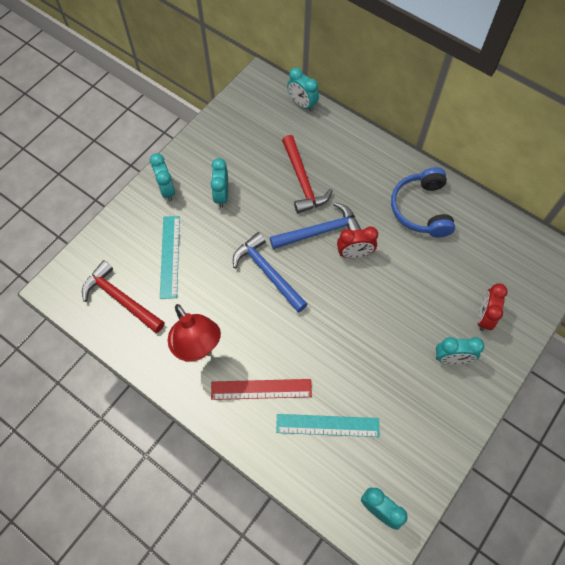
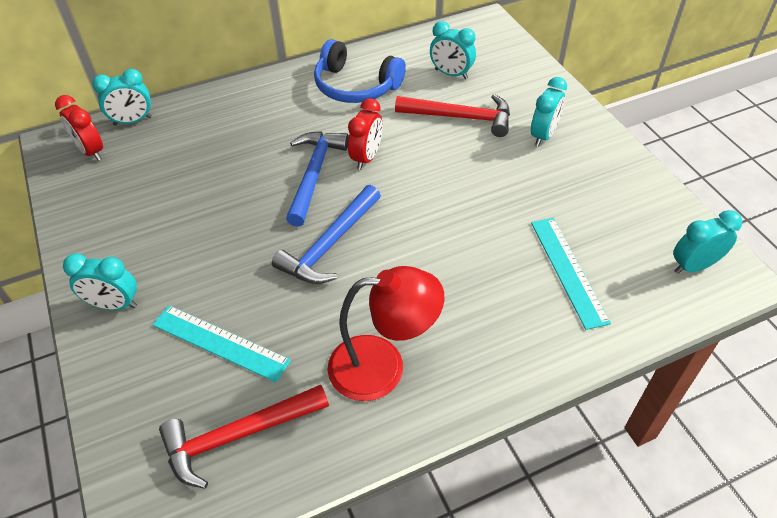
camera: 60 degrees left, 15 degrees down
turquoise clock [211,158,228,208] -> turquoise clock moved to [430,21,476,79]
red ruler [211,379,312,400] -> none
blue hammer [233,232,308,313] -> blue hammer turned 45 degrees counterclockwise [272,185,381,284]
turquoise ruler [276,414,379,437] -> turquoise ruler turned 45 degrees counterclockwise [531,218,611,330]
red hammer [282,135,333,213] -> red hammer moved to [395,94,510,137]
red clock [477,283,508,331] -> red clock moved to [55,95,103,161]

